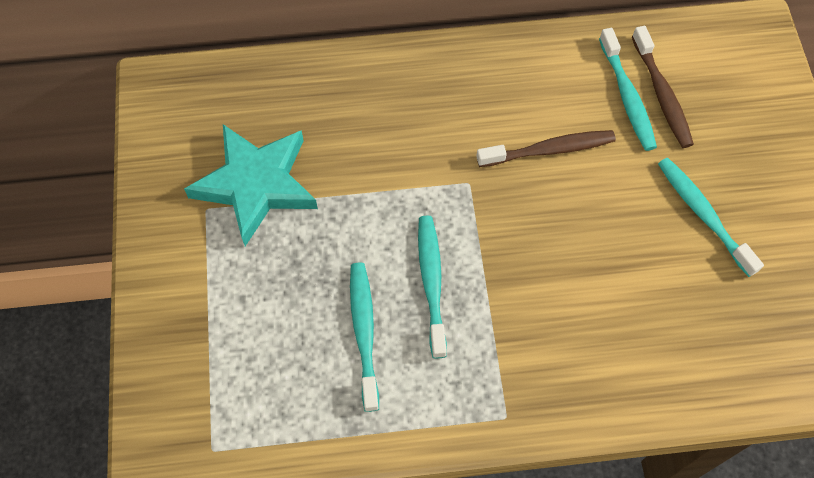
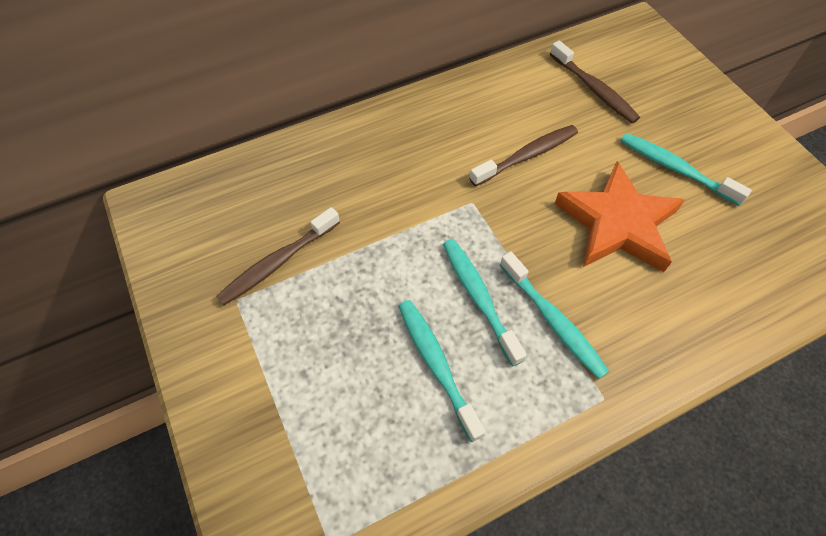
camera: 20 degrees left, 5 degrees down
turquoise star [184,124,318,246] -> brown toothbrush [216,207,340,305]
turquoise toothbrush [599,28,657,151] -> turquoise toothbrush moved to [500,252,609,379]
none -> orange star [554,161,685,272]

